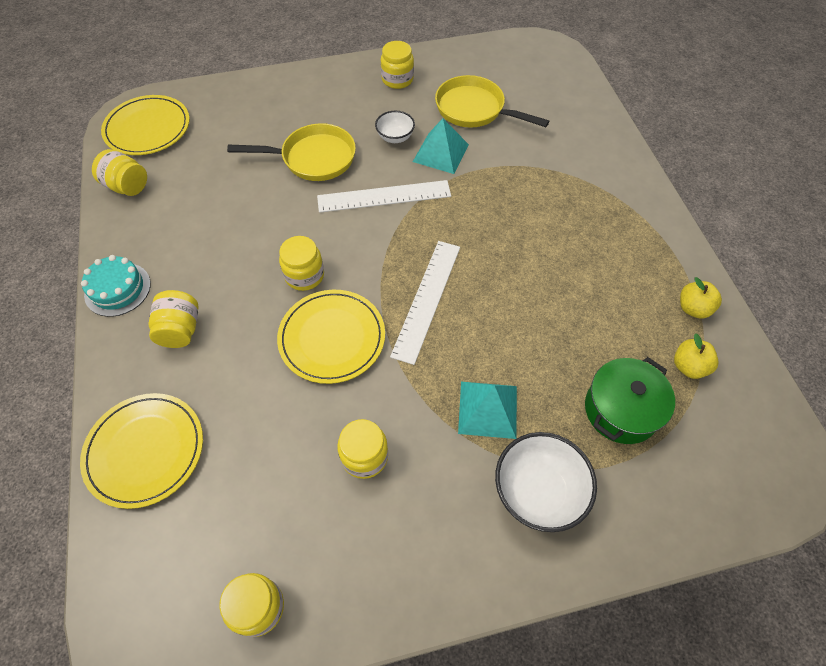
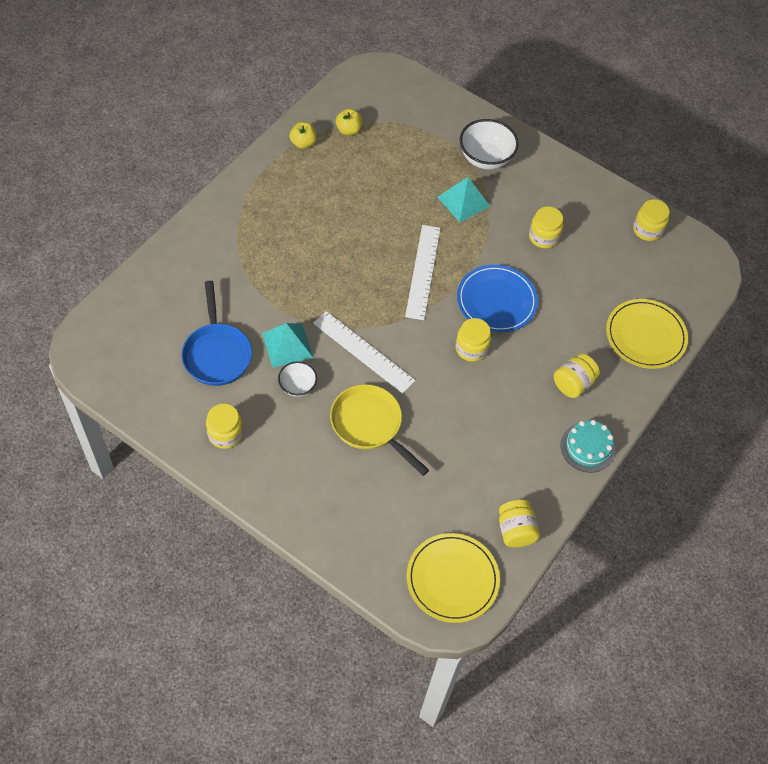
camera: 135 degrees left, 0 degrees up
yellow plate [277,290,385,384] -> blue plate [457,265,538,333]
white ruler [390,241,460,365] -> white ruler turned 60 degrees counterclockwise [405,225,441,320]
yellow pan [435,75,549,128] -> blue pan [181,281,252,386]
green pot [585,357,675,444] -> none

